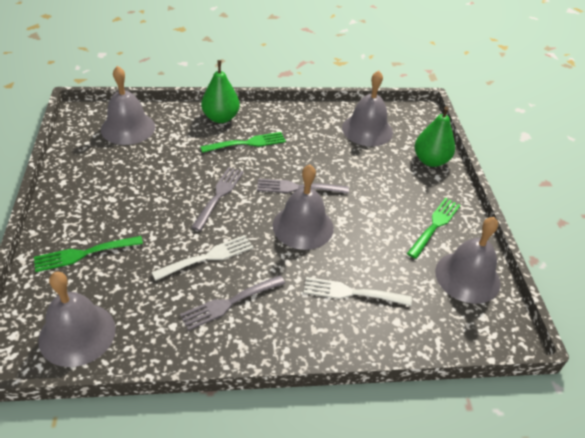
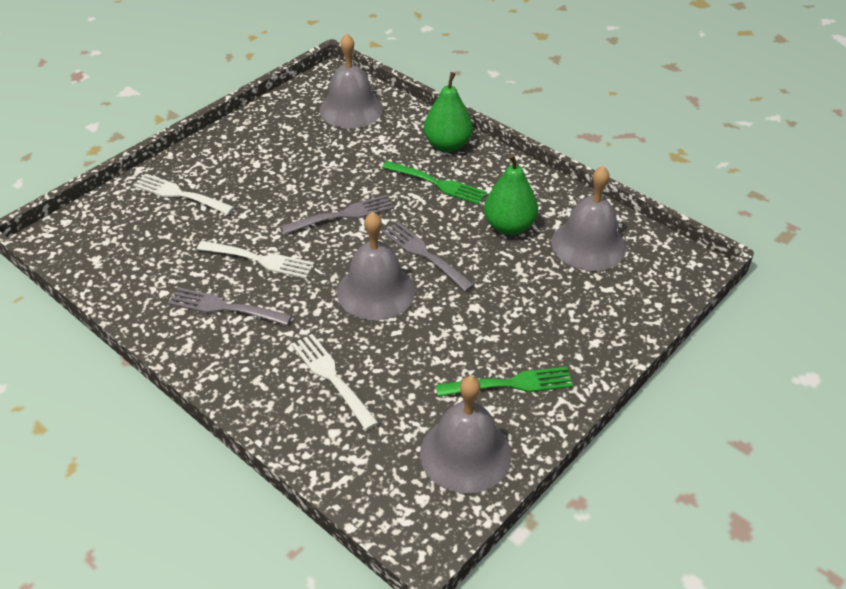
camera: 50 degrees right, 0 degrees up
green fork [34,236,143,272] -> white fork [133,174,235,215]
grey bell [38,272,116,367] -> none
green pear [415,106,455,167] -> green pear moved to [484,154,538,235]

